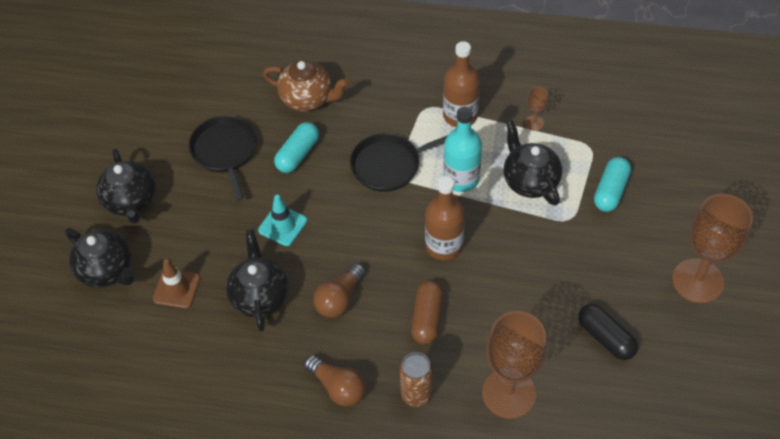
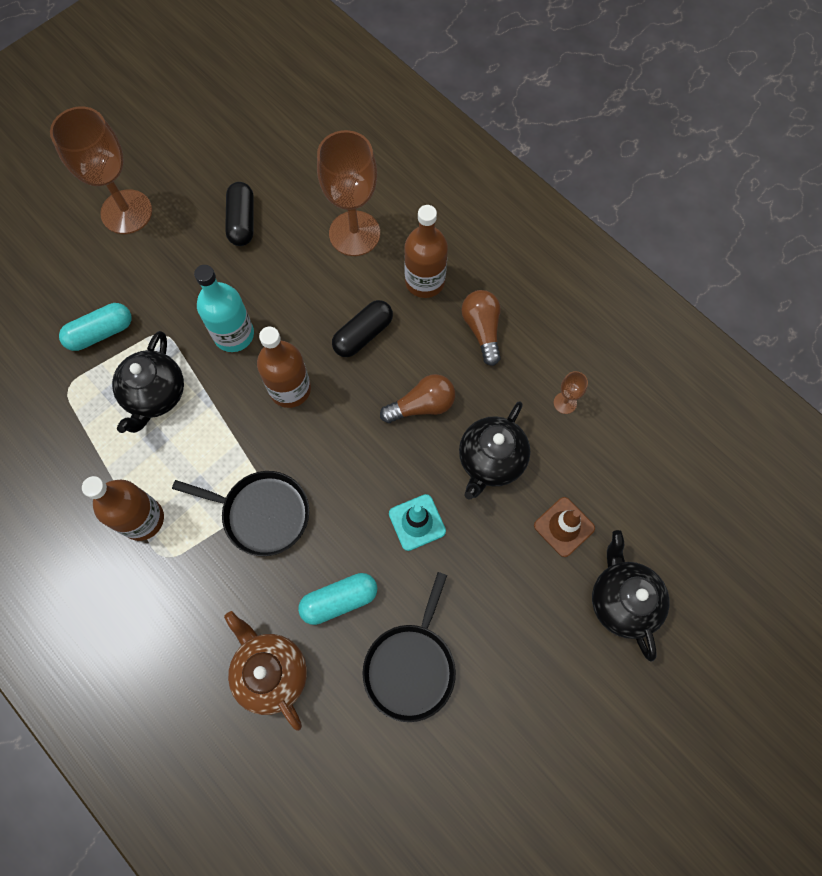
camera: 145 degrees left, 15 degrees up
black teapot [96,149,156,223] -> none
brown can [400,352,433,407] -> brown bottle [404,205,448,298]
brown capsule [411,280,443,345] -> black capsule [332,300,393,357]
turquoise bottle [443,106,482,192] -> turquoise bottle moved to [194,265,254,352]
brown goblet [525,87,548,131] -> brown goblet moved to [554,371,588,414]

